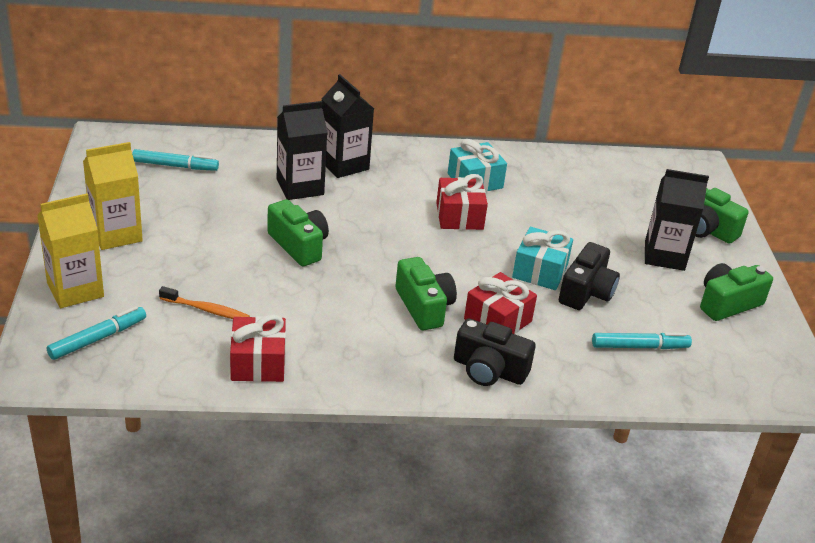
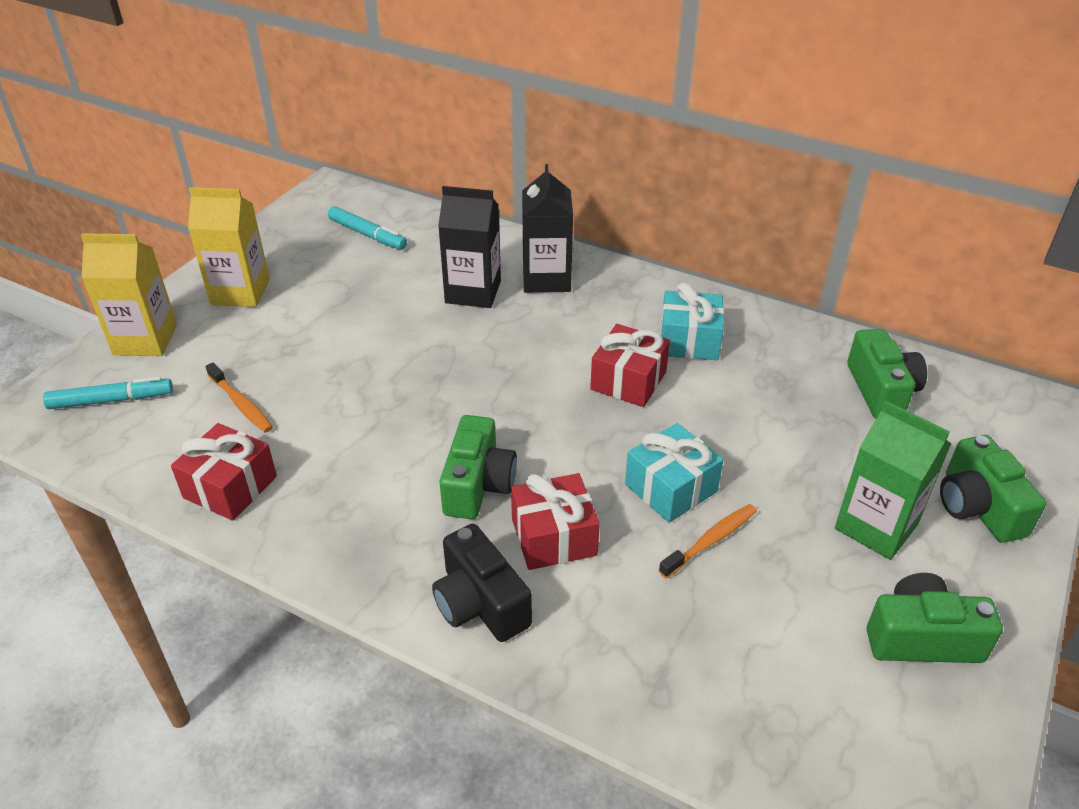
camera: 35 degrees right, 5 degrees up
green camera [267,199,329,266] -> green camera moved to [847,329,927,419]
black camera [559,242,620,310] -> orange toothbrush [659,504,757,578]
turquoise marker [592,332,692,349] -> none
black carton [645,169,709,271] -> green carton [835,401,952,560]

